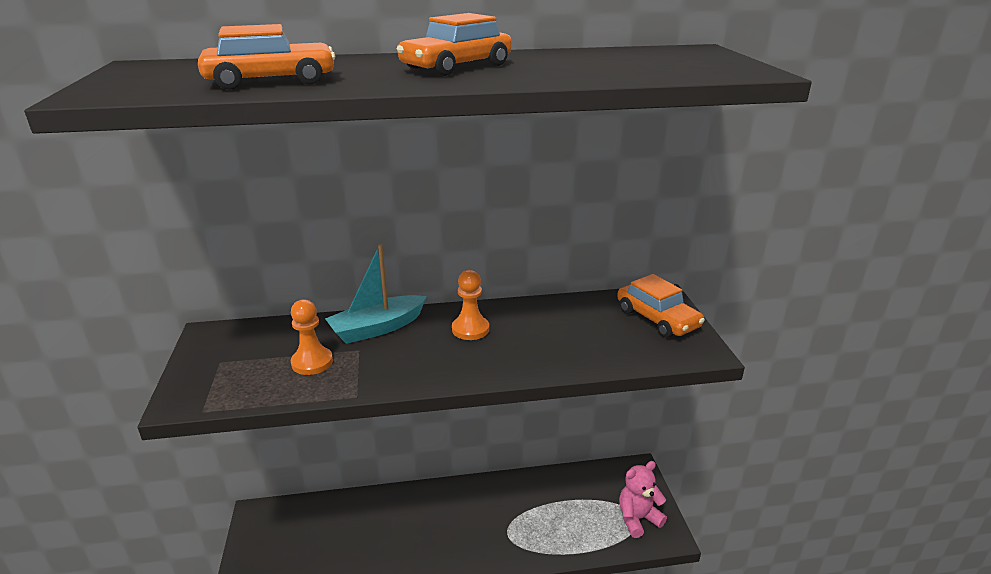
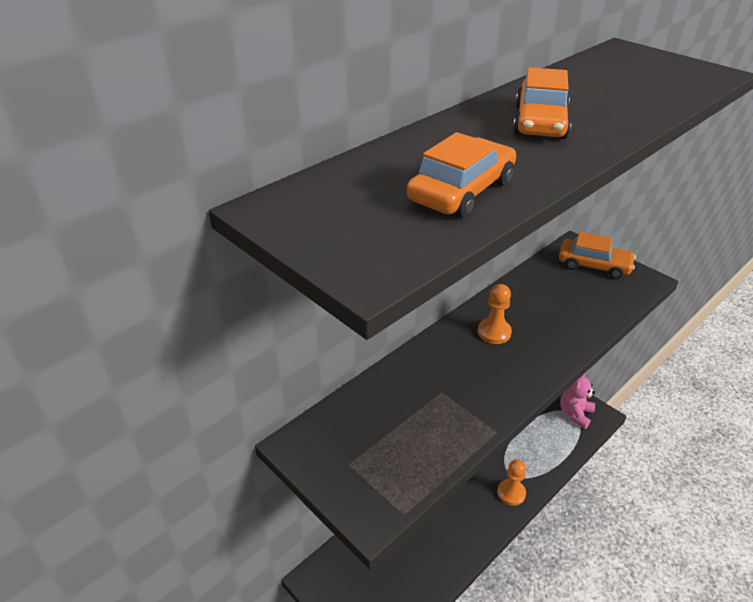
camera: 35 degrees left, 10 degrees up
orange pawn [291,299,333,375] -> orange pawn moved to [497,460,526,506]
turquoise boat [325,244,427,344] -> none

